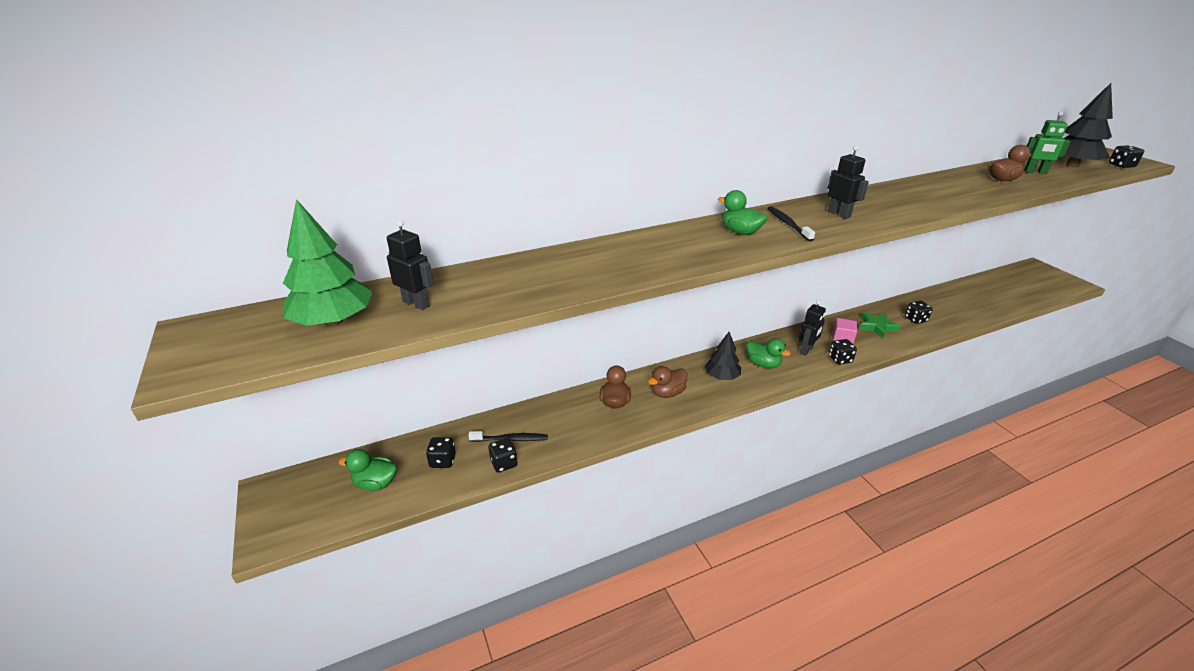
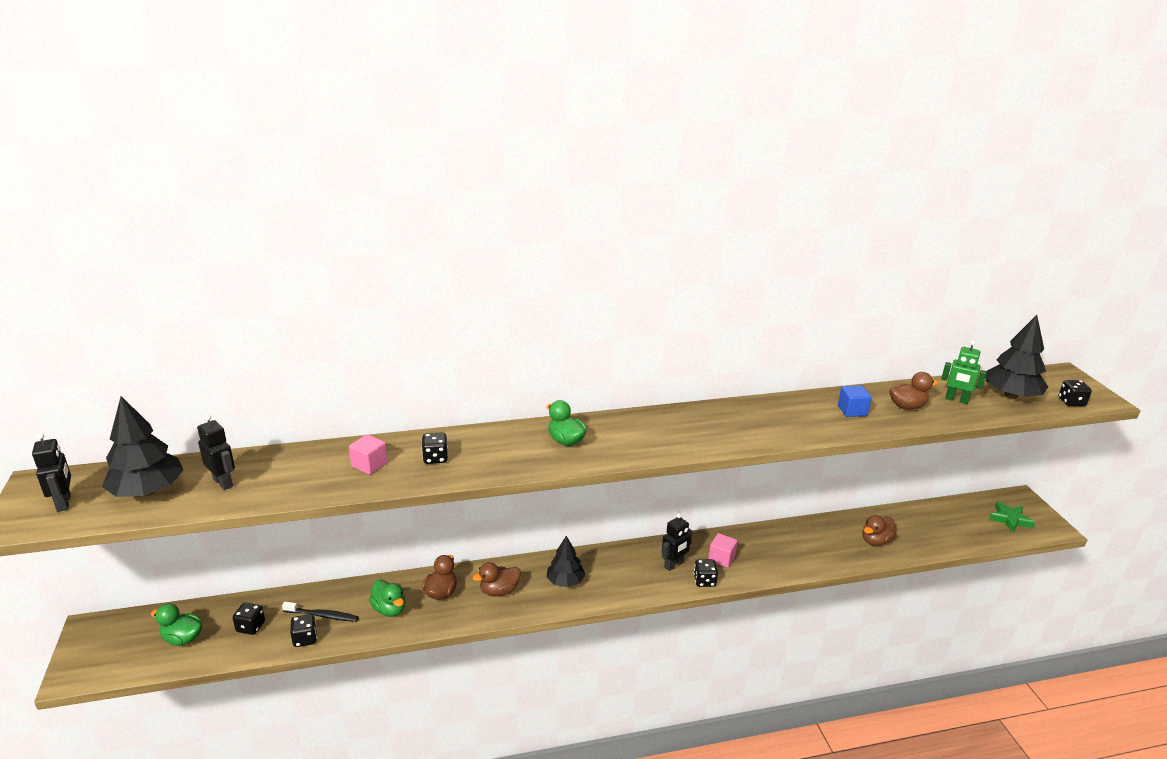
camera: 10 degrees right, 5 degrees down
green tree [283,199,373,326] -> black tree [102,396,183,497]
green duck [747,338,791,368] -> green duck moved to [369,580,405,617]
black toothbrush [767,206,815,241] -> none
black robot [828,145,869,219] -> black robot moved to [32,433,71,512]
green star [859,312,901,339] -> green star moved to [989,501,1035,533]
black dice [905,301,933,324] -> black dice moved to [422,432,448,464]
none -> pink cube [349,434,388,475]
none -> blue cube [838,385,872,417]
none -> brown duck [863,515,896,546]

